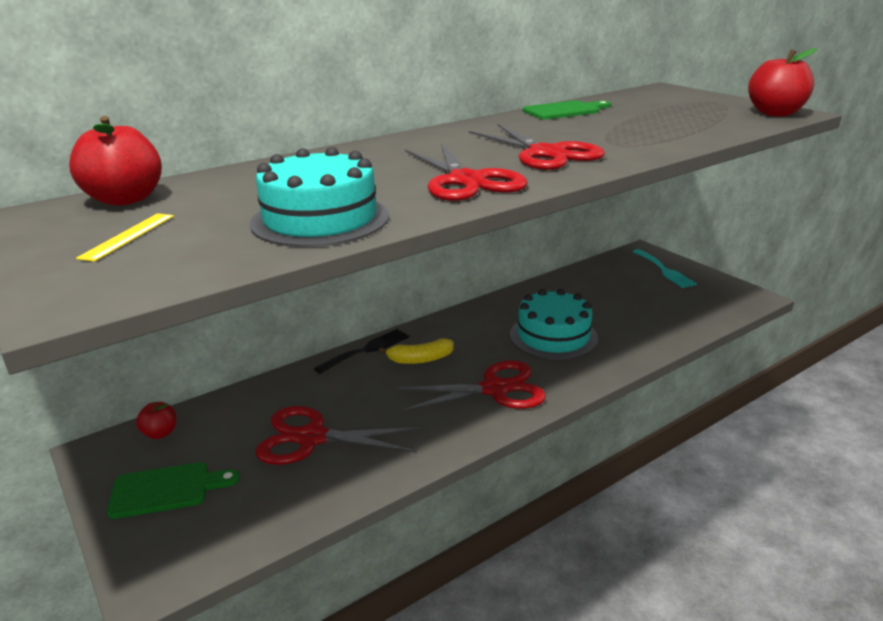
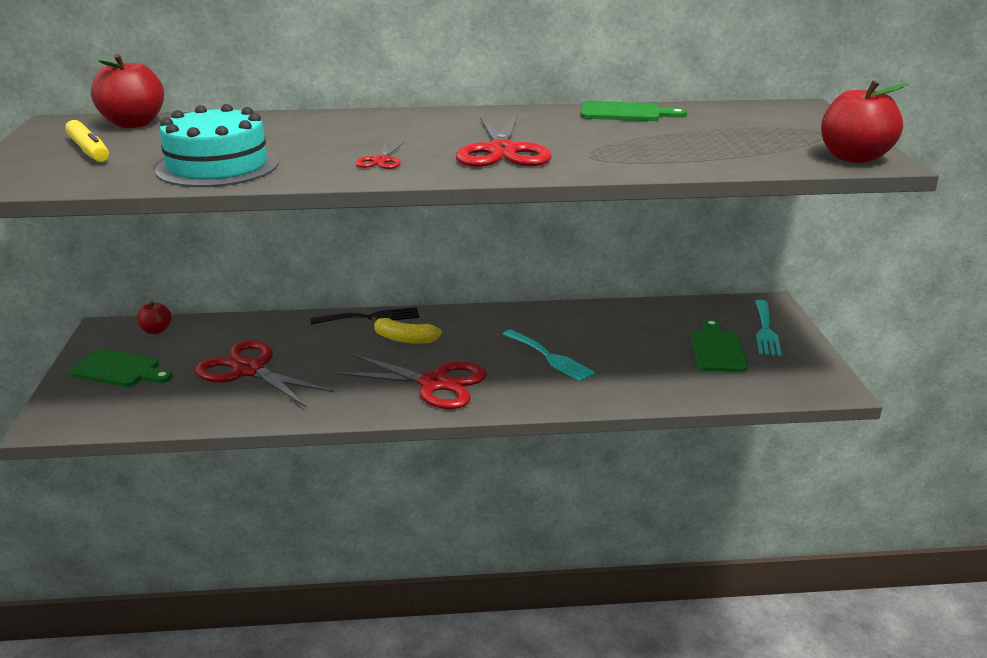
camera: 30 degrees right, 0 degrees up
yellow ruler [76,213,174,262] -> yellow marker [65,120,109,162]
red scissors [405,143,528,201] -> red scissors [355,142,404,169], size x0.47
turquoise cake [510,289,598,360] -> turquoise fork [503,329,595,381]
none -> green cutting board [691,319,748,372]

